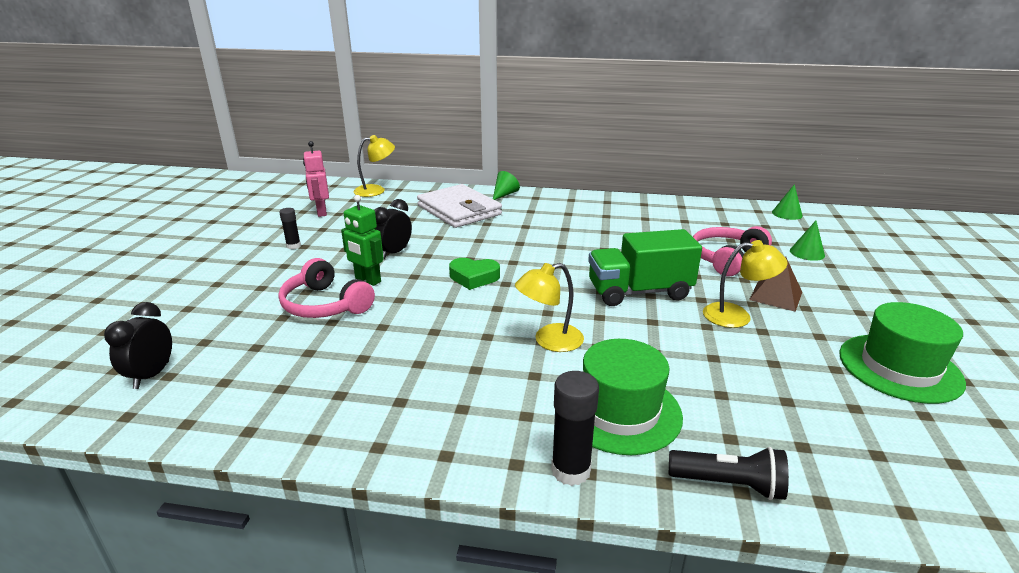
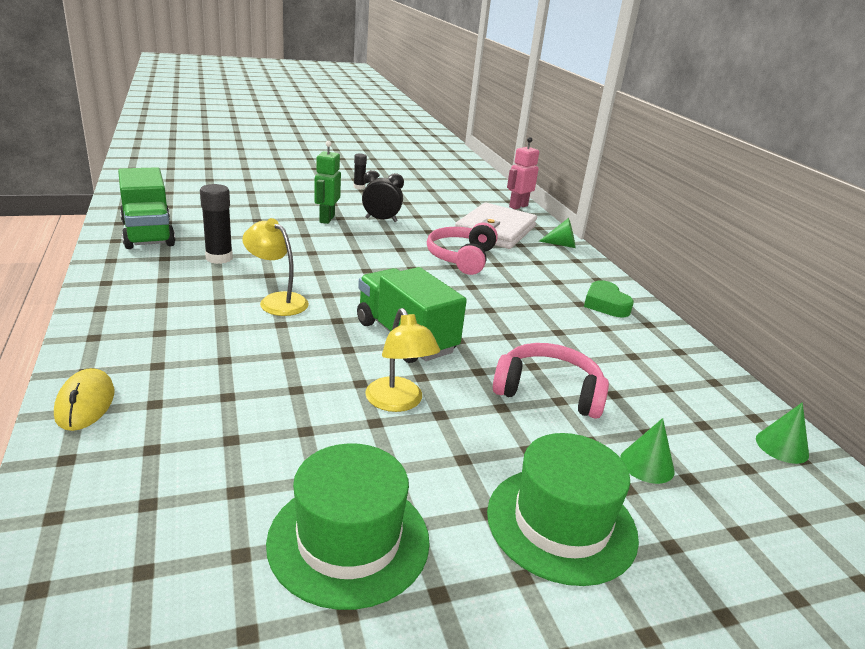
camera: 60 degrees right, 0 degrees up
black clock [104,302,172,389] -> none
pink headphones [278,258,375,318] -> pink headphones moved to [427,223,498,275]
pink robot [303,141,329,217] -> pink robot moved to [507,137,539,209]
yellow lamp [354,135,395,197] -> none
green heart [449,258,500,290] -> green heart moved to [584,280,634,317]
black glue stick [551,371,599,486] -> black glue stick moved to [200,184,233,264]
green hat [583,339,683,455] -> green hat moved to [487,433,639,586]
black flashlight [669,447,789,500] -> yellow mouse [54,368,114,431]
brown pyramid [749,257,802,312] -> none
none -> green truck [118,167,176,249]

